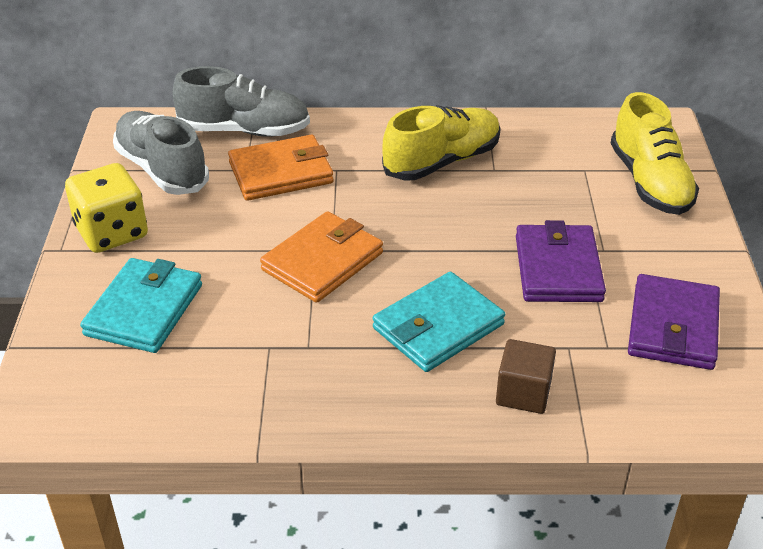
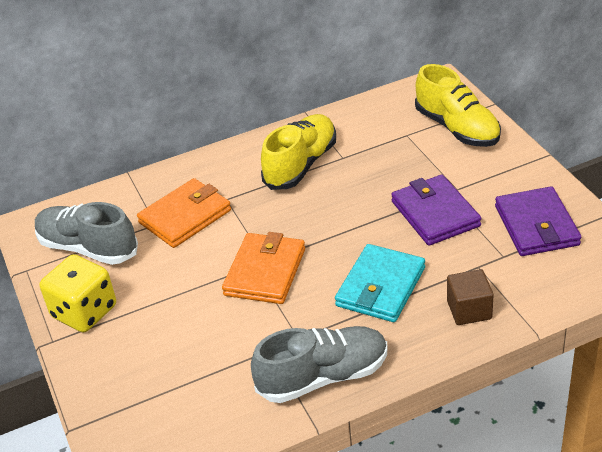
camera: 20 degrees left, 0 degrees up
turquoise wallet [80,258,202,353] -> none
grey shoe [173,66,310,137] -> grey shoe moved to [251,326,387,403]

